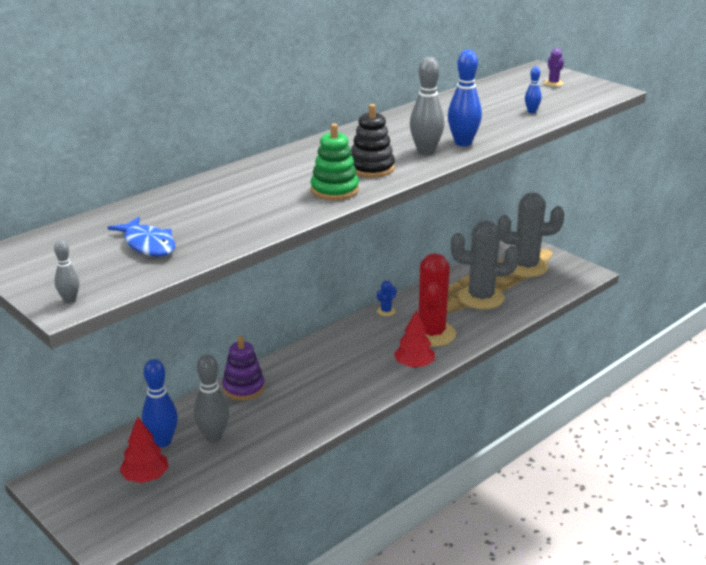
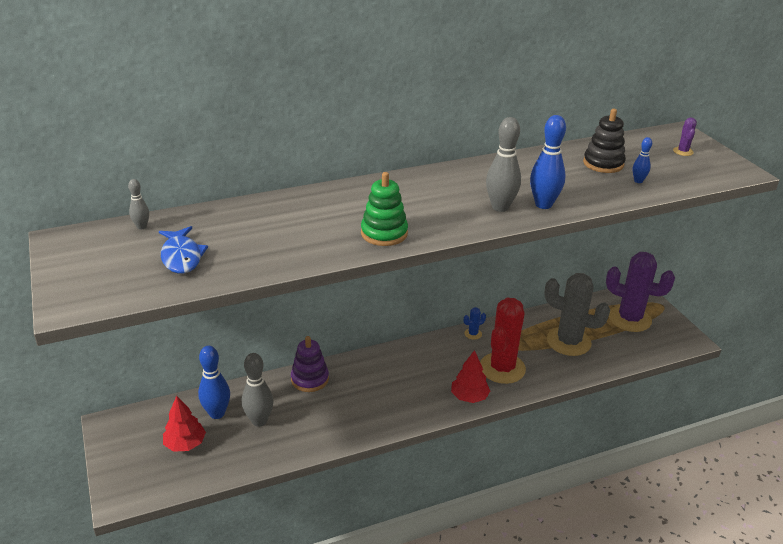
camera: 20 degrees right, 5 degrees up
grey bowling pin [54,240,79,303] -> grey bowling pin moved to [128,179,149,230]
black stacking toy [351,104,395,178] -> black stacking toy moved to [583,109,626,173]
grey cactus [497,192,565,277] -> purple cactus [606,252,675,332]

